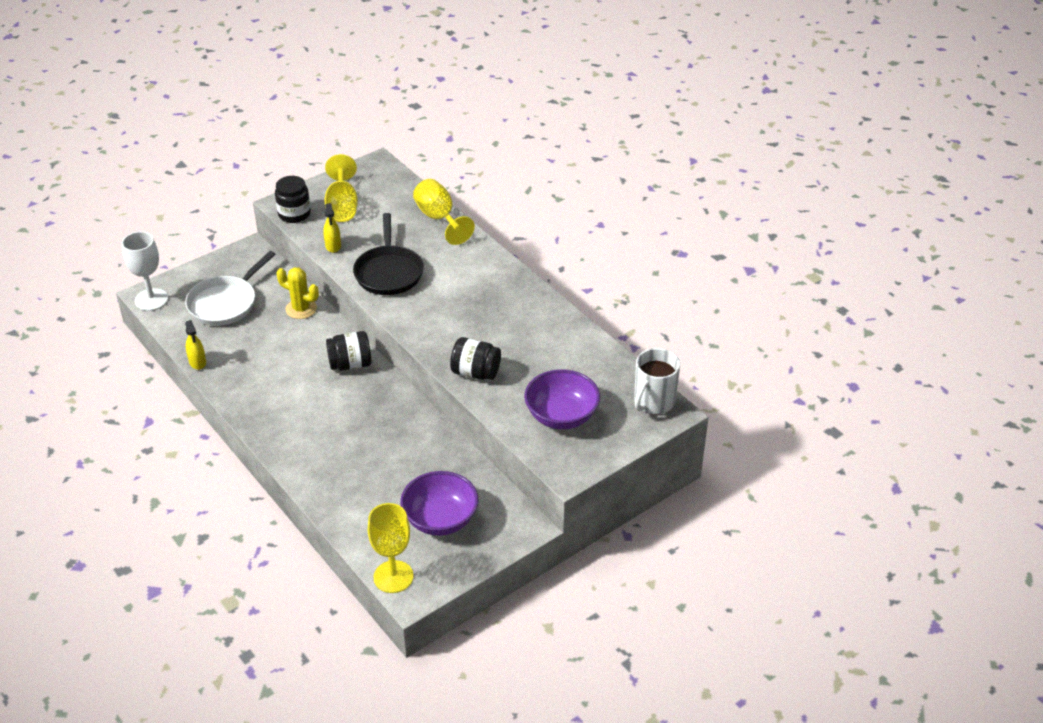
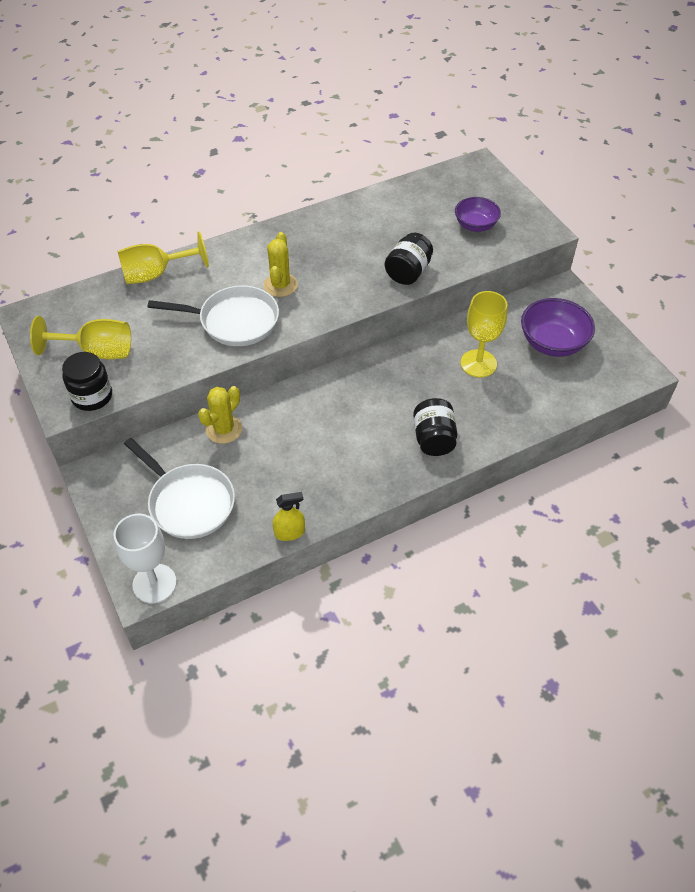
camera: 80 degrees left, 10 degrees up
yellow spray bottle [323,203,341,253] -> none
black jar [326,331,371,371] -> black jar moved to [413,398,457,456]
black pan [353,213,424,295] -> white pan [147,286,279,346]
yellow goblet [368,503,414,593] -> yellow goblet moved to [461,291,508,377]
purple bowl [524,369,600,430] -> purple bowl [455,197,501,232], size x0.66
white mug [634,348,680,414] -> none
none -> yellow cactus [263,232,298,297]

